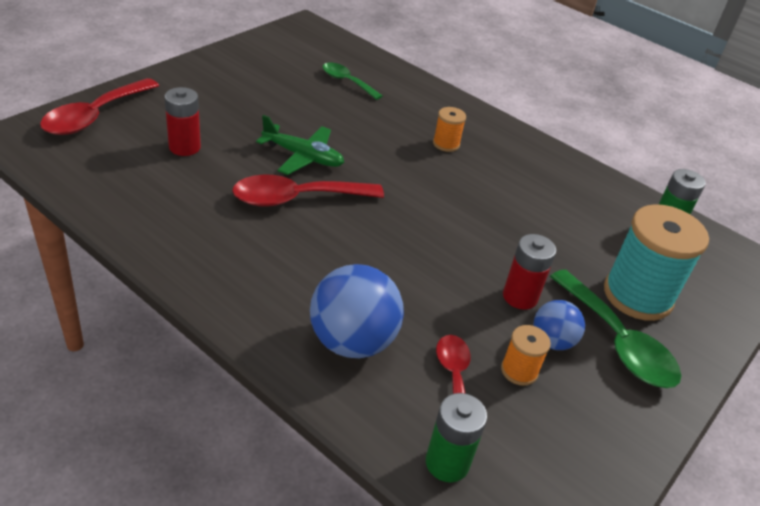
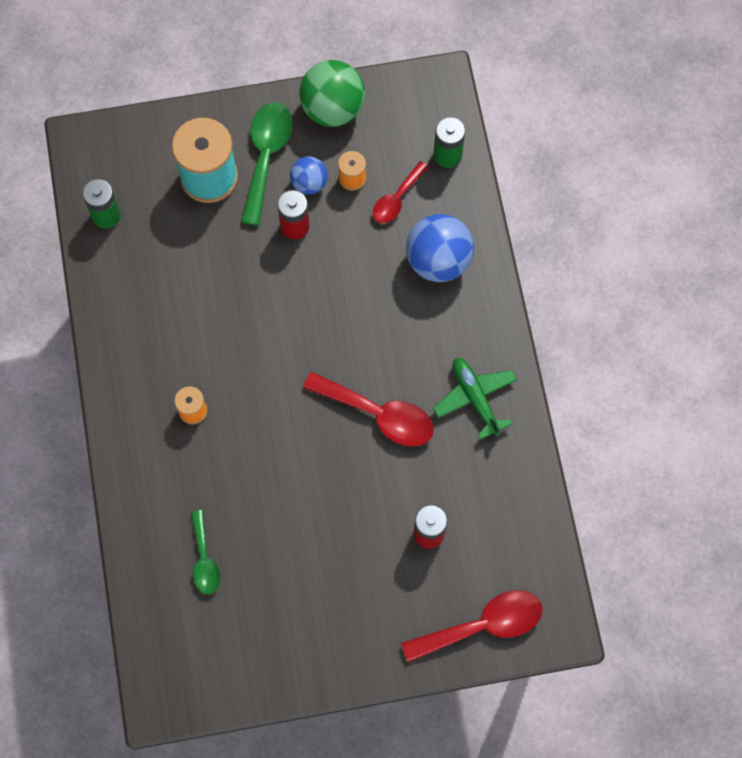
camera: 135 degrees left, 30 degrees up
green plane [256,115,344,175] -> green plane moved to [433,357,517,440]
none -> green ball [299,60,365,127]

